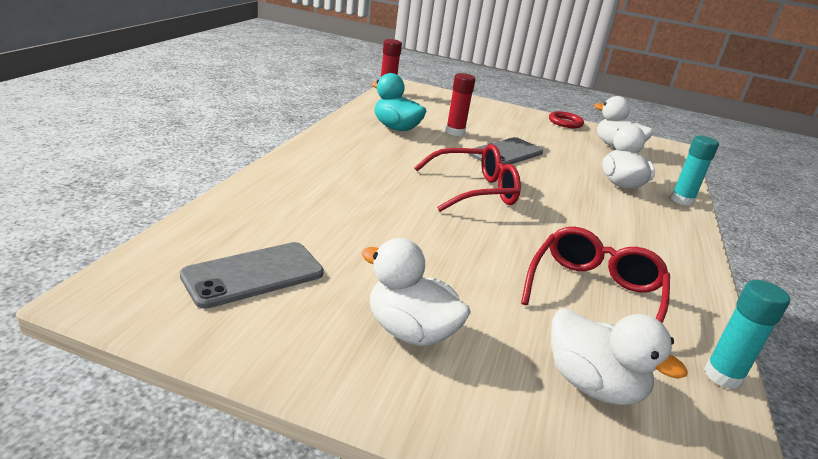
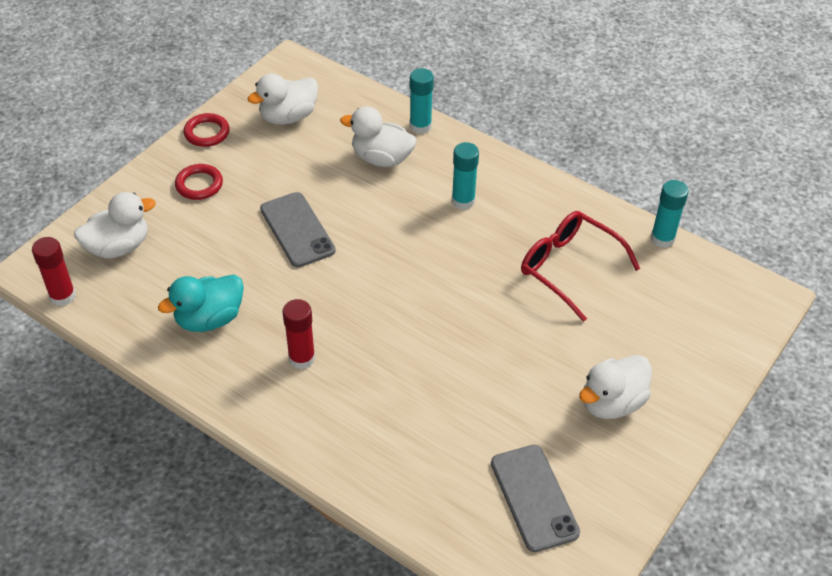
camera: 70 degrees left, 20 degrees up
red glasses [414,144,521,212] -> none
red glue stick [446,73,476,136] -> red glue stick moved to [283,299,315,369]
white duck [551,309,688,405] -> white duck moved to [74,192,156,258]
none -> red ring [175,164,223,200]
none -> turquoise glue stick [452,142,479,210]

